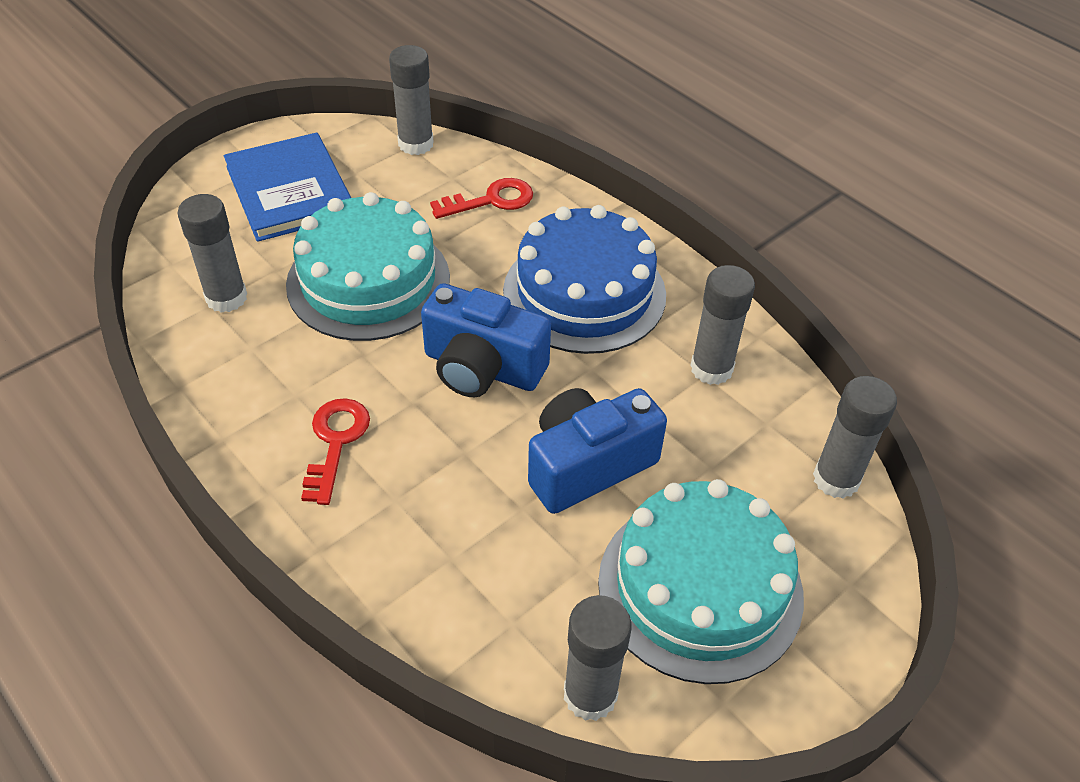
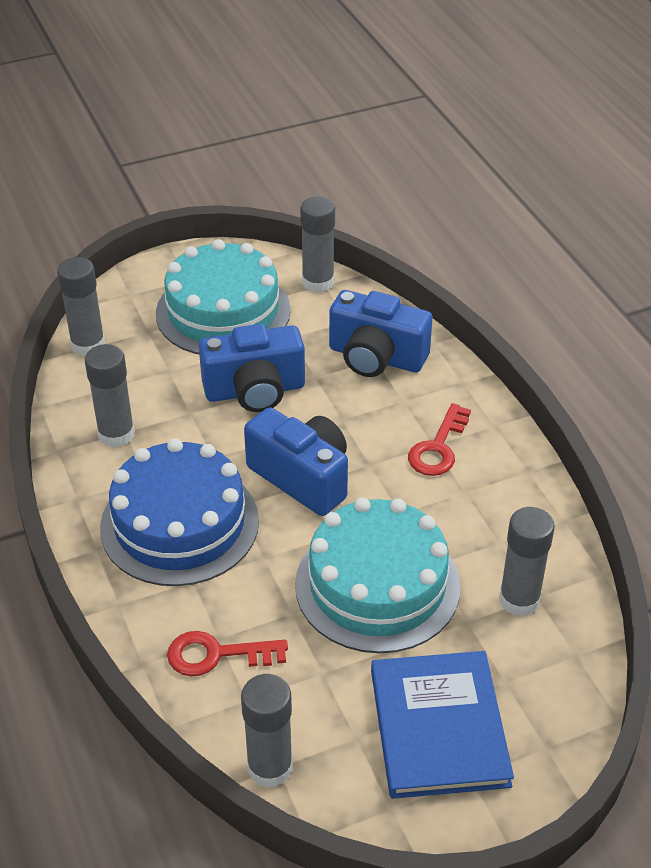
camera: 160 degrees left, 5 degrees down
none -> blue camera [329,290,433,377]

